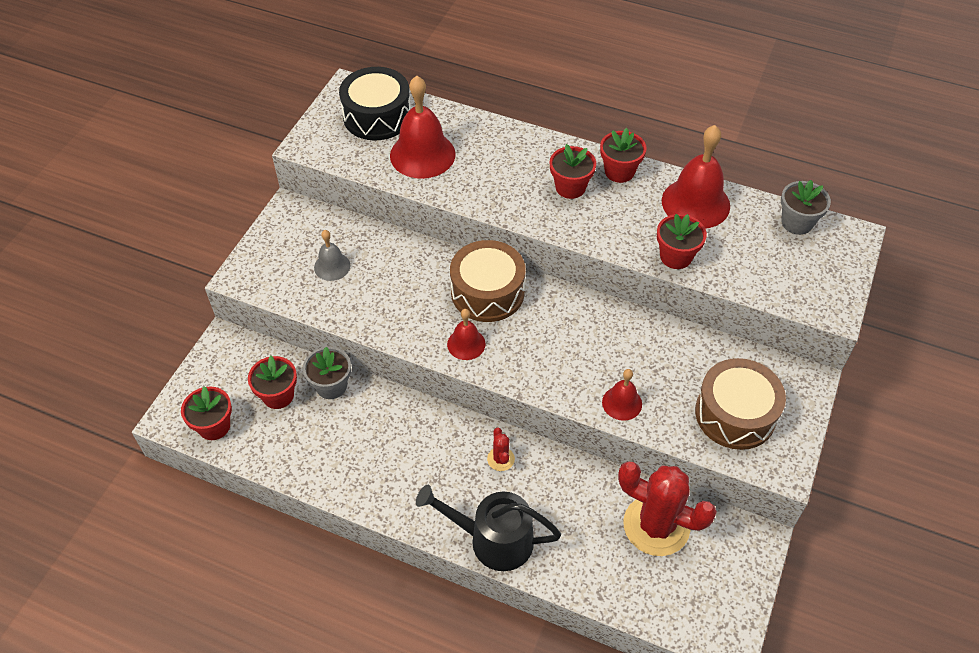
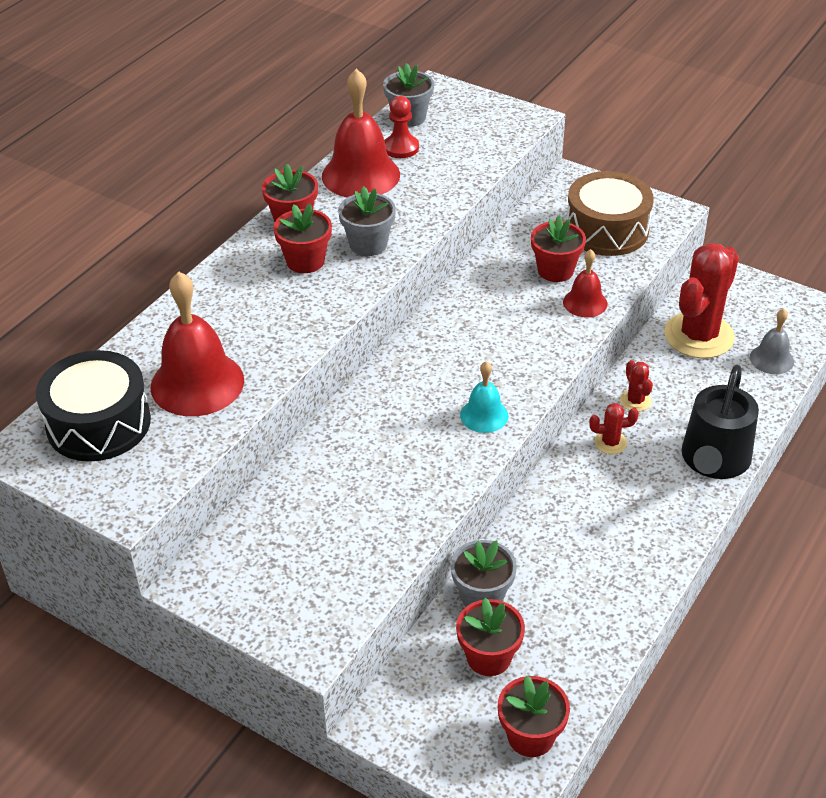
camera: 80 degrees left, 10 degrees down
grey bell [314,230,350,281] -> grey bell moved to [750,309,794,374]
red bell [447,309,486,360] -> turquoise bell [460,361,508,433]
brown drum [450,240,526,322] -> none
red flower pot [657,214,707,269] -> red flower pot moved to [531,215,586,282]
none -> grey flower pot [338,186,396,256]
none -> red pawn [384,96,419,158]
none -> red cactus [620,360,653,412]

